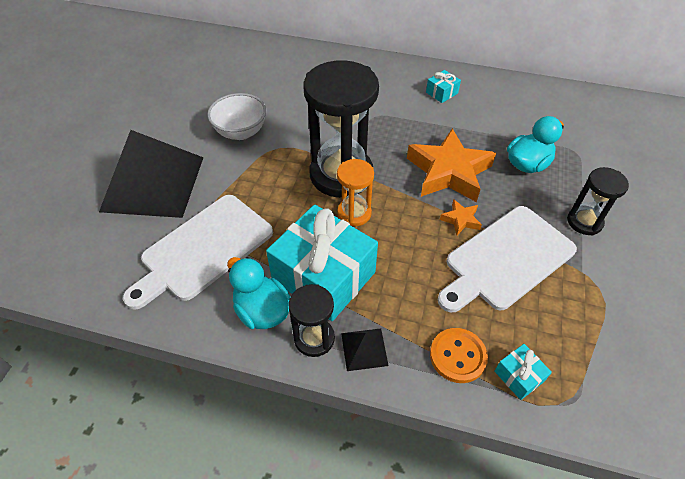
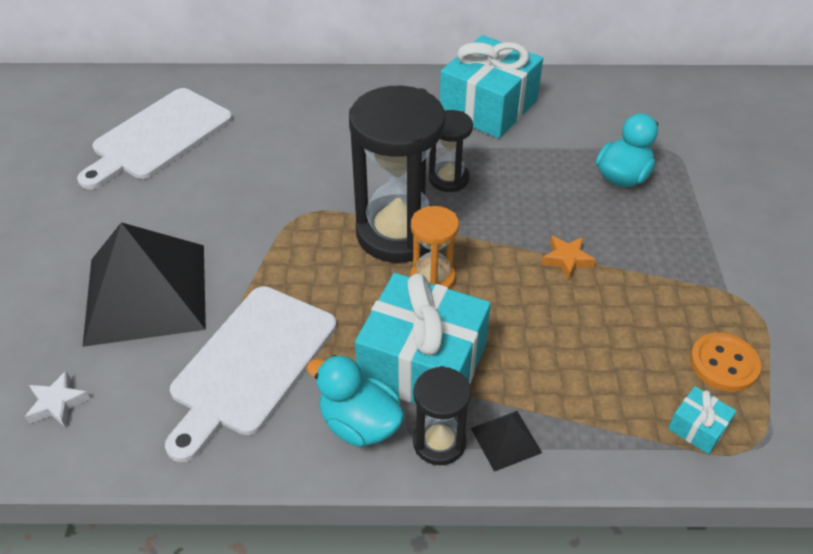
camera: 15 degrees left, 5 degrees down
white bowl [207,93,266,140] -> none
orange star [407,128,496,202] -> none
turquoise gift [426,70,461,103] -> turquoise gift [440,35,543,138], size x2.40
orange button [430,328,488,383] -> orange button moved to [690,333,761,392]
white cutting board [437,206,577,312] -> white cutting board moved to [77,88,233,189]
black hourglass [567,167,629,236] -> black hourglass moved to [429,110,473,192]
none -> white star [25,371,90,428]

